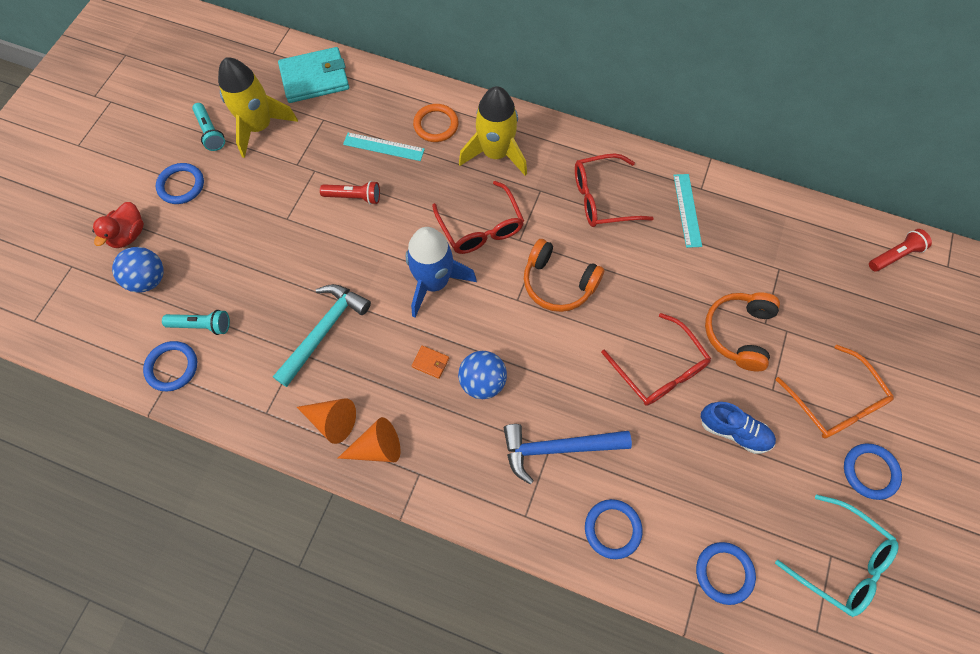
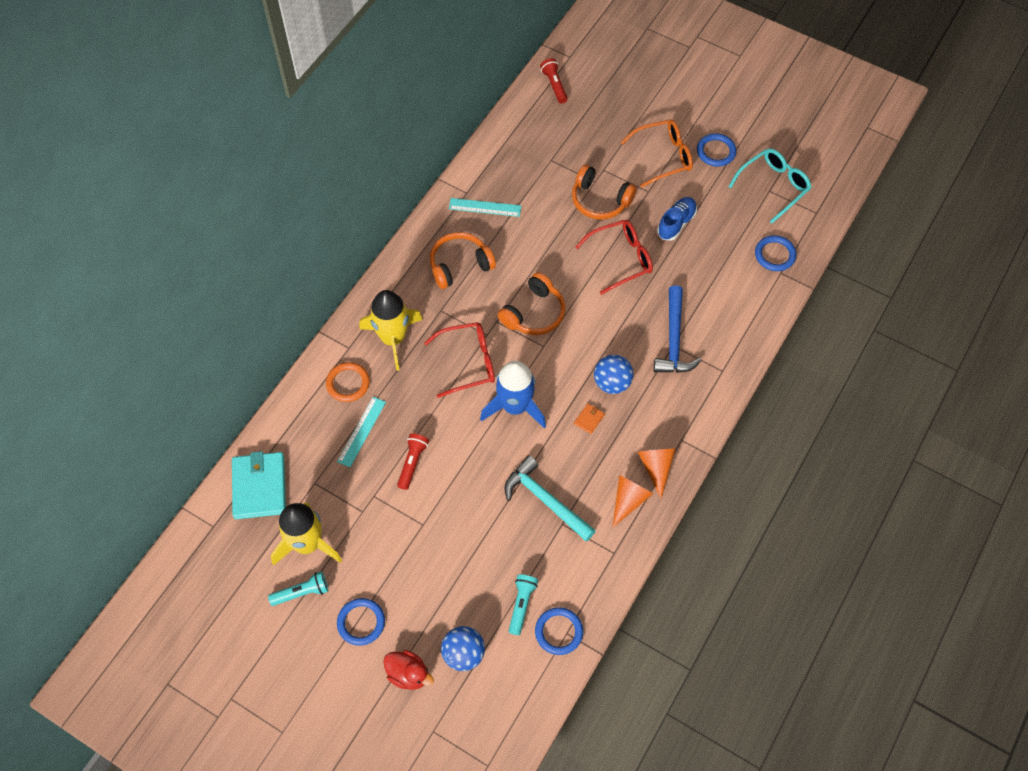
camera: 80 degrees left, 5 degrees down
red glasses [575,153,654,227] -> orange headphones [430,232,496,289]
blue ring [585,499,642,559] -> none

